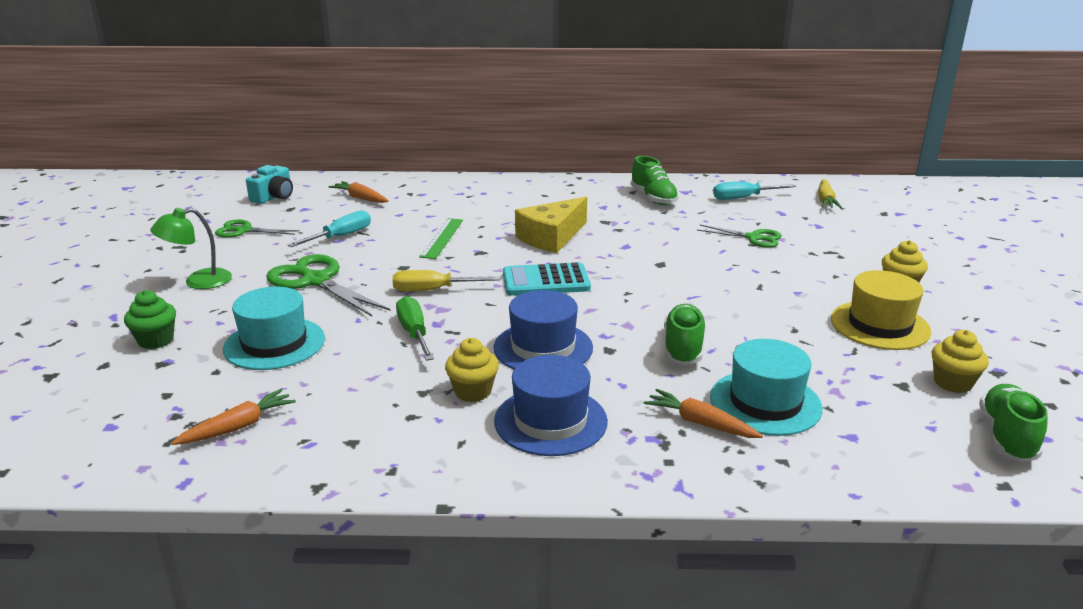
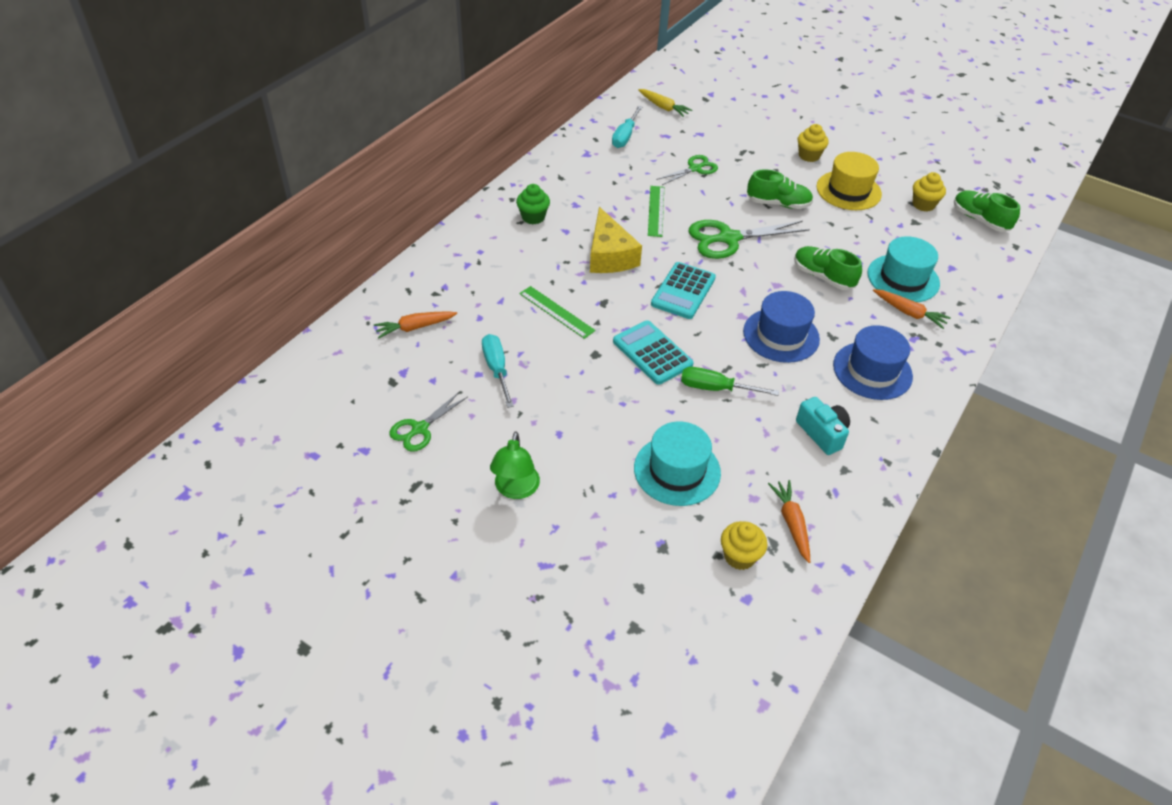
camera: 60 degrees left, 20 degrees up
green cupcake [124,290,176,349] -> green cupcake moved to [516,184,550,224]
turquoise camera [246,165,293,204] -> turquoise camera moved to [796,397,850,455]
green scissors [266,254,390,317] -> green scissors moved to [688,220,810,259]
yellow screwdriver [393,270,500,292] -> turquoise calculator [613,320,694,385]
yellow cupcake [445,338,499,402] -> yellow cupcake moved to [721,521,768,570]
green shoe [631,156,679,205] -> green shoe moved to [747,169,813,209]
orange carrot [644,389,763,438] -> orange carrot turned 120 degrees counterclockwise [873,289,951,329]
none -> green ruler [648,186,664,237]

